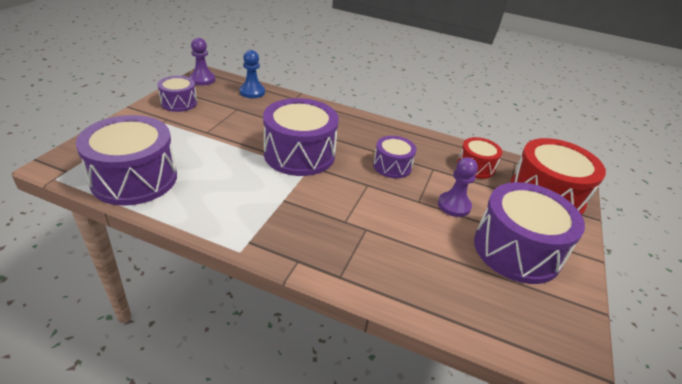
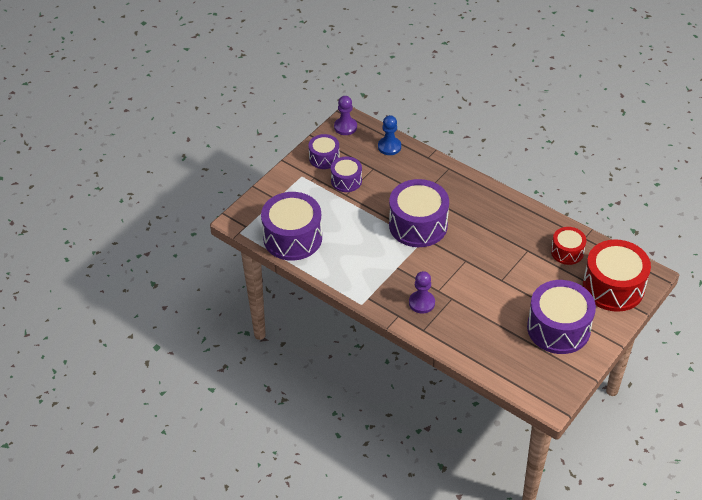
camera: 20 degrees right, 10 degrees up
purple drum [373,136,416,178] -> purple drum moved to [331,157,362,192]
purple pawn [438,157,478,217] -> purple pawn moved to [409,271,435,313]

